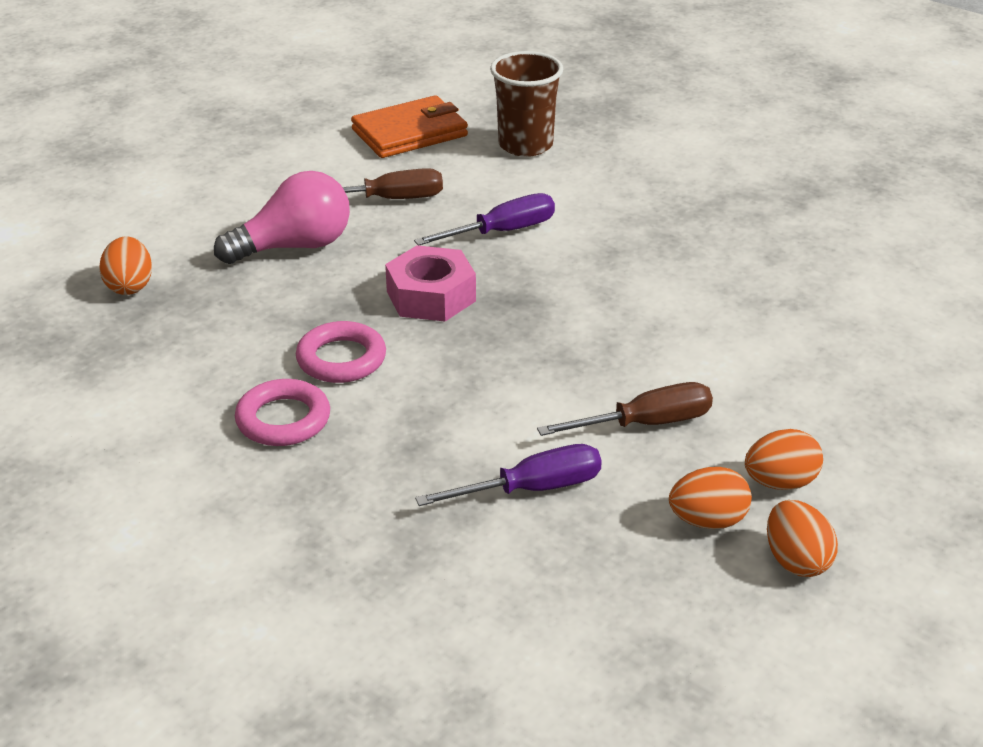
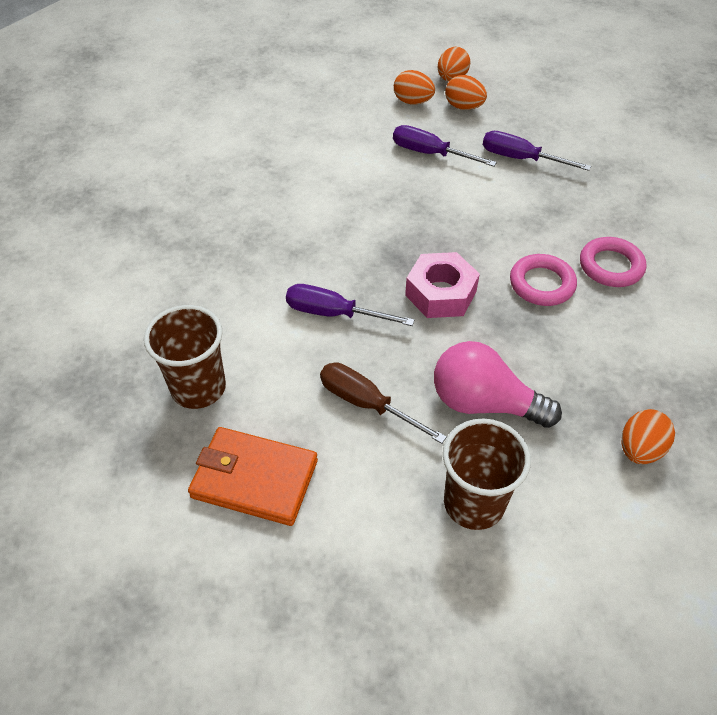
camera: 135 degrees left, 15 degrees up
brown screwdriver [537,382,713,436] -> purple screwdriver [393,125,497,167]
none -> brown cup [443,418,531,530]

